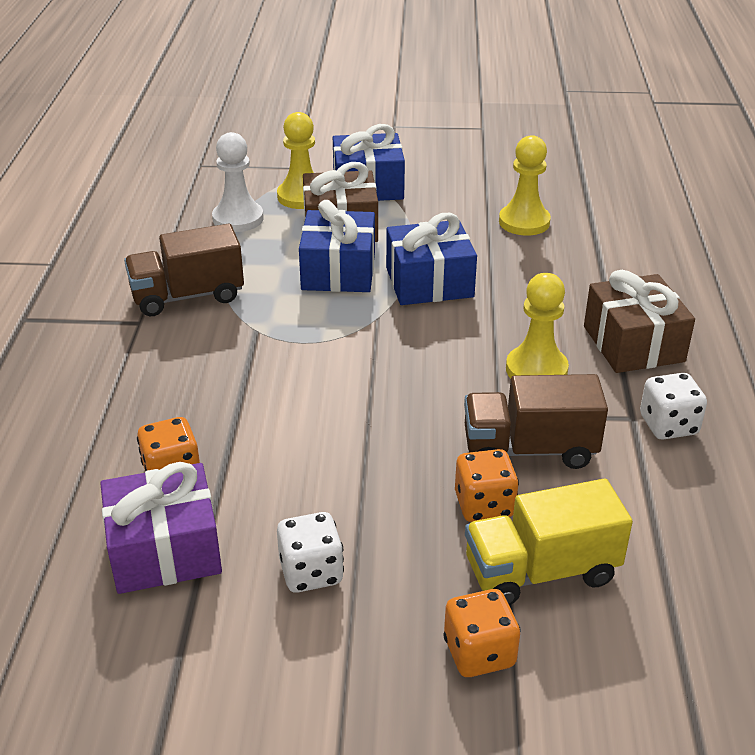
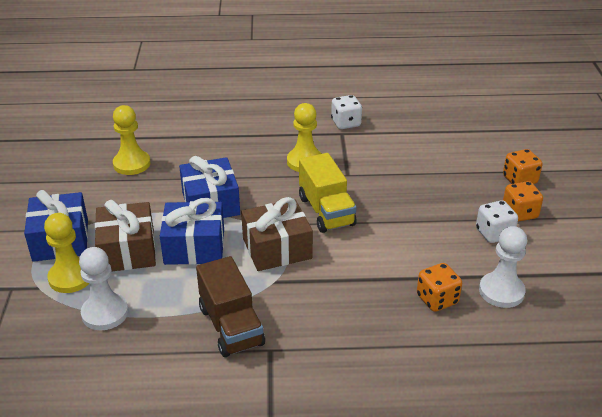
camera: 95 degrees left, 0 degrees up
purple gift [100,462,222,594] -> white pawn [479,226,527,308]
orange dice [455,449,519,522] -> orange dice moved to [503,181,543,222]
brown truck [464,374,608,469] -> none
yellow truck [465,479,633,605] -> yellow truck moved to [299,153,357,233]
brown gift [584,270,695,373] -> brown gift moved to [241,197,313,271]

